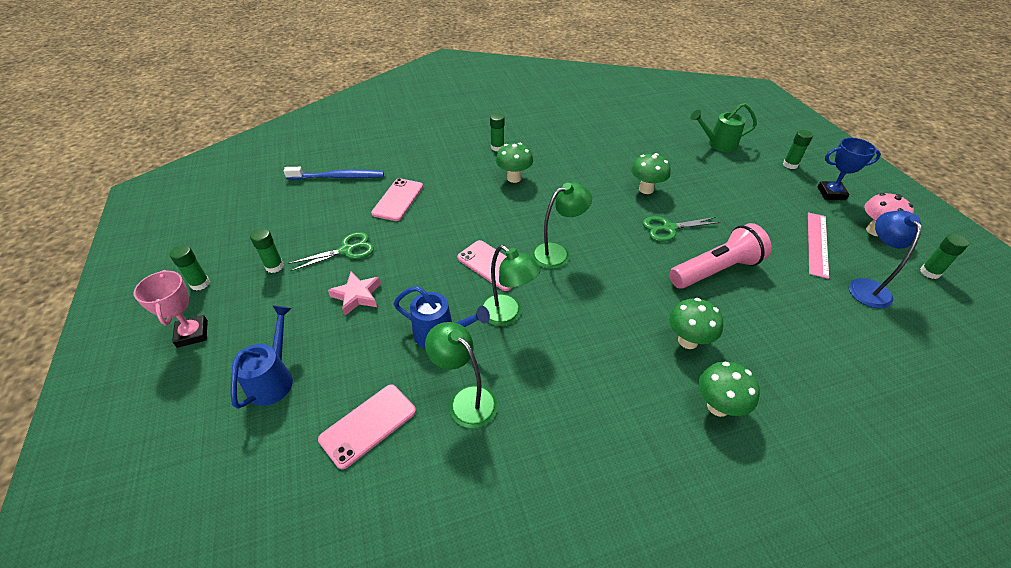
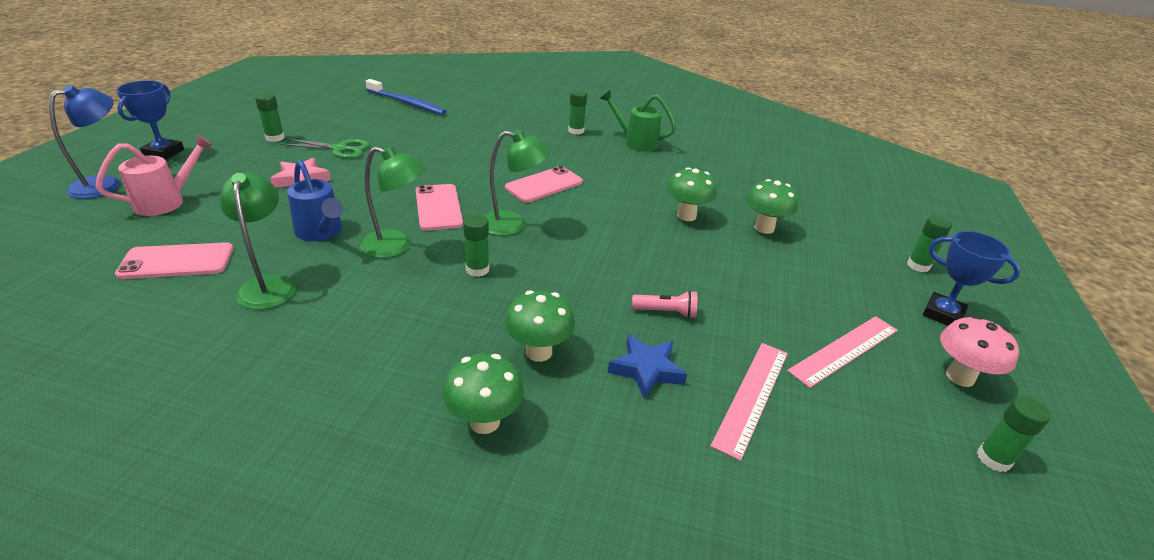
camera: 30 degrees right, 10 degrees down
pink trophy [134,270,208,348] -> blue trophy [116,80,184,160]
green glue stick [169,245,210,291] -> green glue stick moved to [463,214,489,277]
blue watering can [231,306,293,409] -> pink watering can [96,134,214,216]
pink phone [371,178,423,221] -> pink phone moved to [505,166,583,203]
green lamp [481,245,541,326] -> green lamp turned 60 degrees counterclockwise [360,147,425,258]
green mushroom [496,143,533,183] -> green mushroom moved to [746,179,798,234]
green scissors [643,216,721,242] -> none
pink flashlight [669,223,772,289] -> pink flashlight [632,290,697,318], size x0.47
green watering can [690,103,757,152] -> green watering can moved to [600,90,676,152]
blue lamp [849,210,922,309] -> blue lamp moved to [49,85,120,199]
none -> blue star [608,334,687,399]
none -> pink ruler [710,343,788,461]

